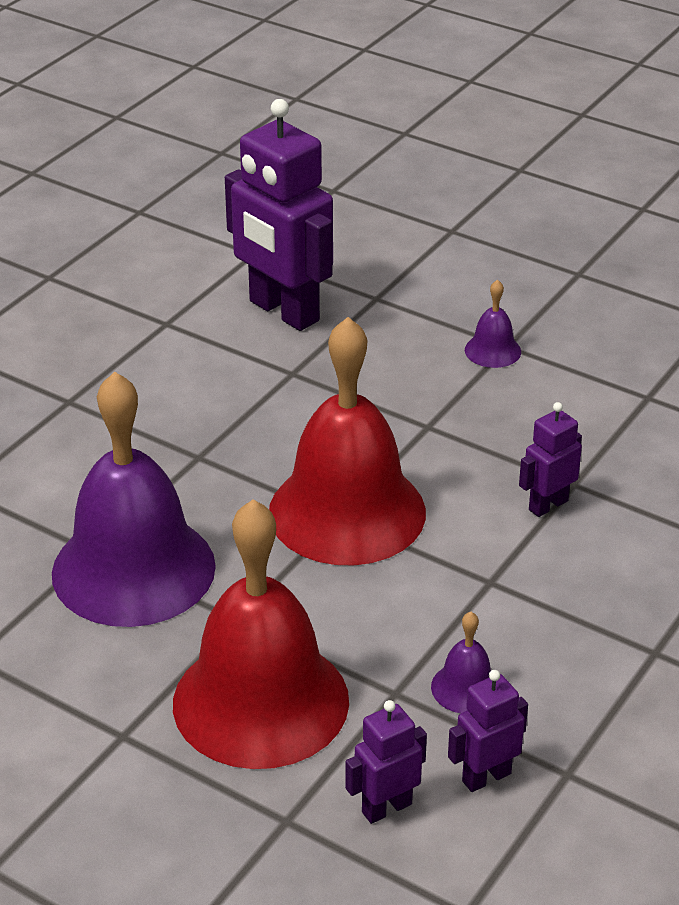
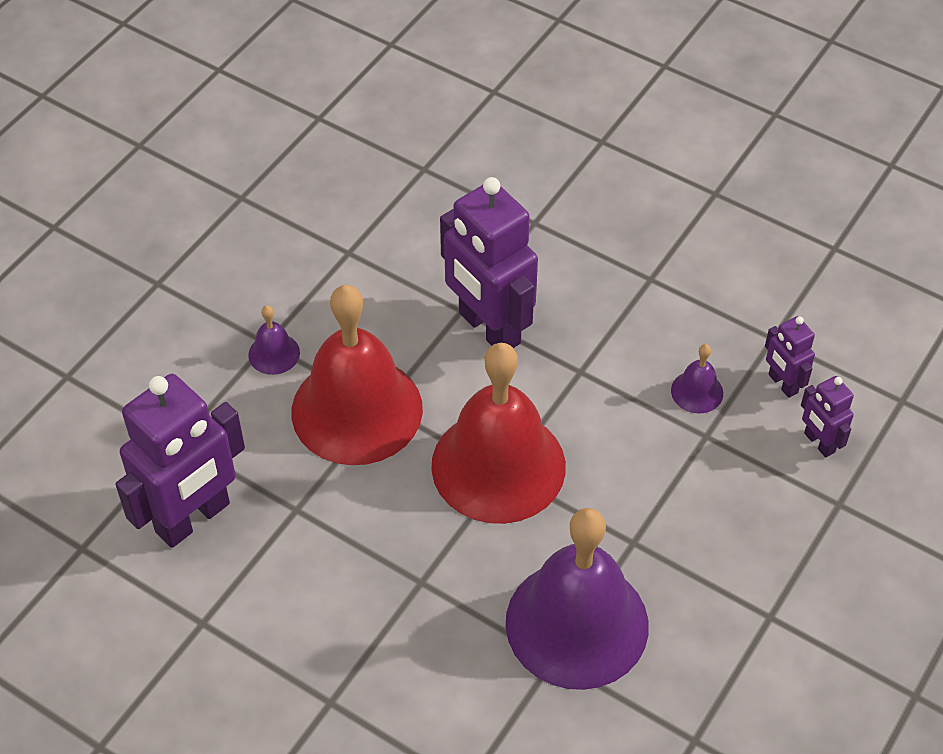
camera: 90 degrees left, 15 degrees up
red bell [173,499,349,769] -> red bell moved to [292,285,423,465]
purple robot [519,402,582,517] -> purple robot [440,177,538,348], size x2.08

